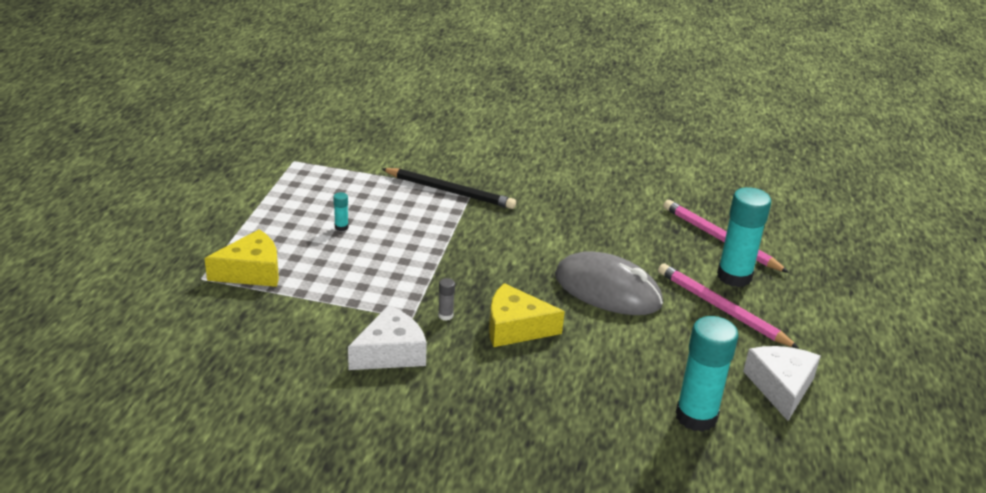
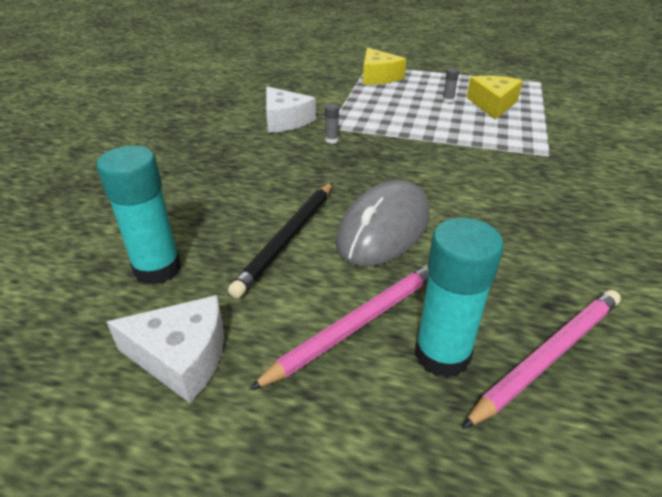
camera: 95 degrees right, 5 degrees up
turquoise glue stick [333,192,349,231] -> grey glue stick [443,68,459,103]
black pencil [381,168,516,209] -> black pencil moved to [228,182,333,298]
yellow cheese [489,283,565,347] -> yellow cheese moved to [467,76,523,120]

